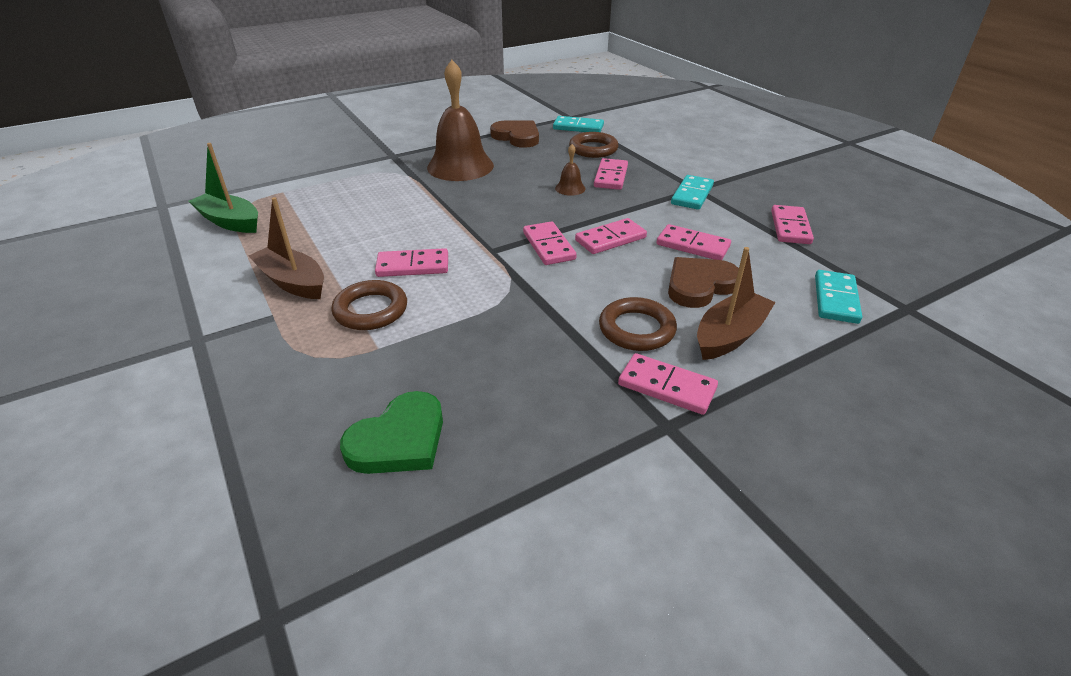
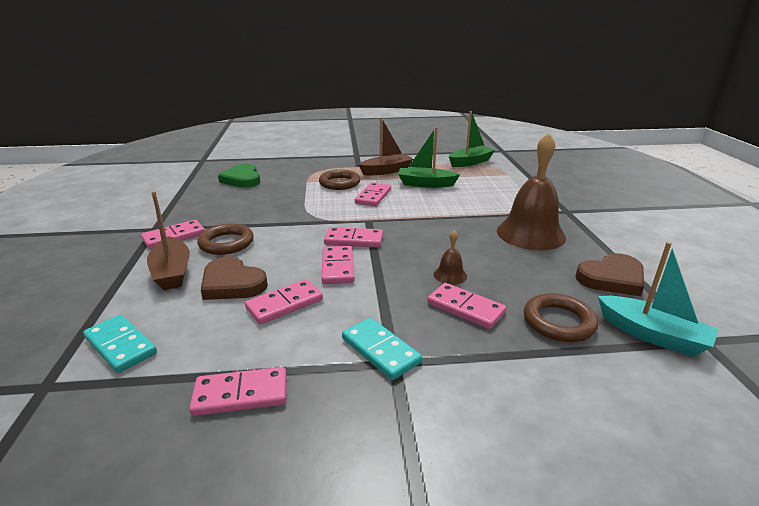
camera: 115 degrees right, 10 degrees down
turquoise domino [553,116,604,132] -> turquoise boat [598,242,718,357]
brown heart [668,257,739,308] -> brown heart turned 135 degrees clockwise [201,257,268,300]
pink domino [771,205,814,244] -> pink domino turned 45 degrees counterclockwise [189,367,286,416]
none -> green boat [398,127,460,188]

